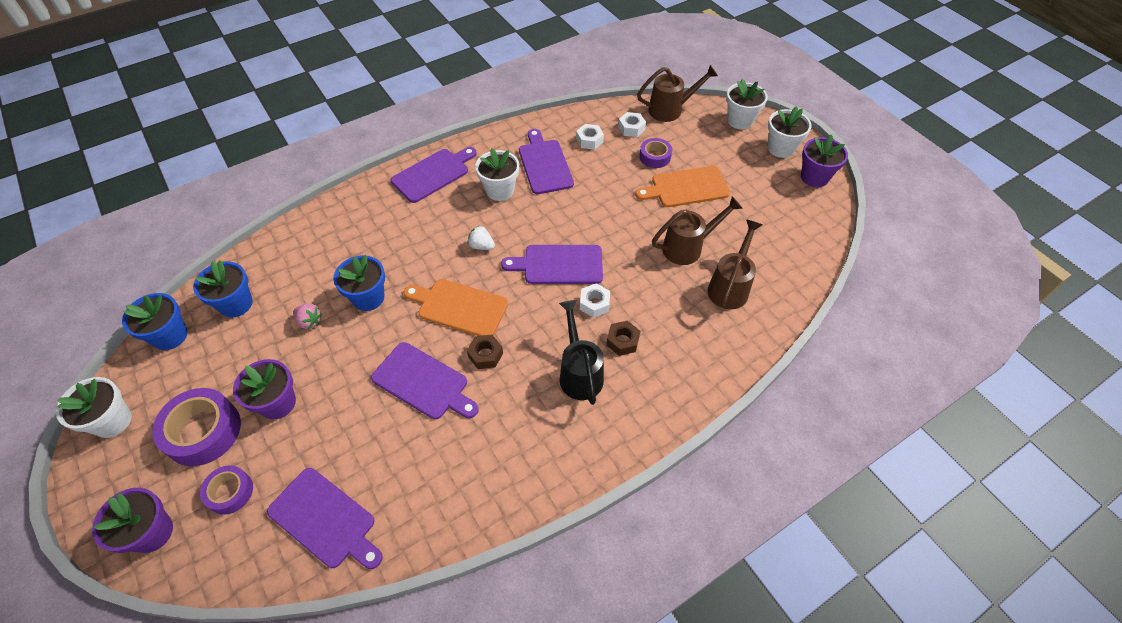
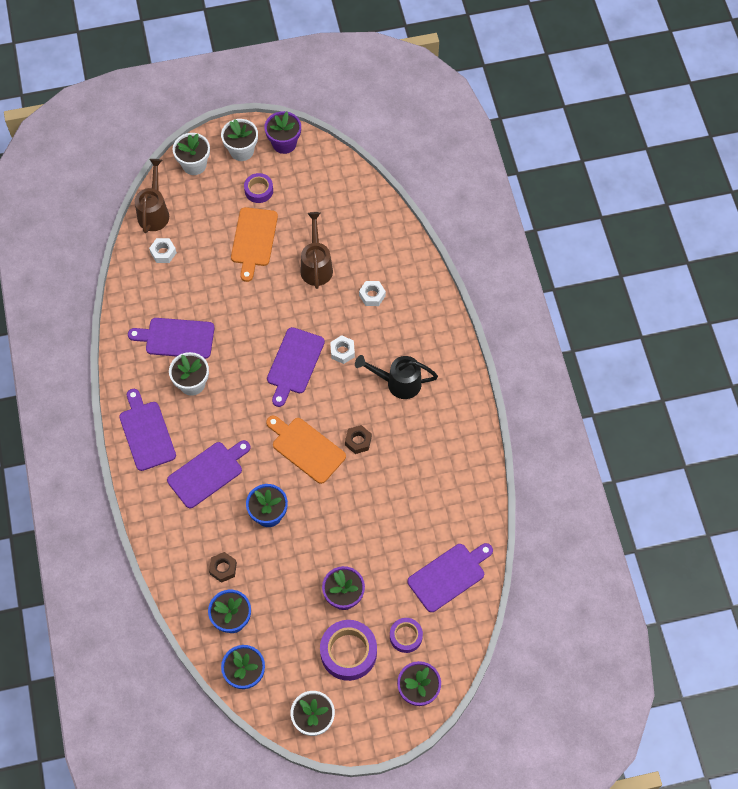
camera: 70 degrees left, 10 degrees up
pink strawberry [293,304,322,329] -> none
purple cutting board [371,342,479,419] -> purple cutting board moved to [167,440,251,508]
orange cutting board [403,279,508,336] -> orange cutting board turned 90 degrees clockwise [266,416,346,484]
white strawberry [467,226,495,250] -> none
white nut [576,124,604,150] -> white nut moved to [359,281,386,306]
brown nut [606,320,640,356] -> brown nut moved to [209,552,237,583]
purple tape [639,138,672,168] -> purple tape moved to [244,173,273,203]
brown watering can [708,220,762,309] -> none

